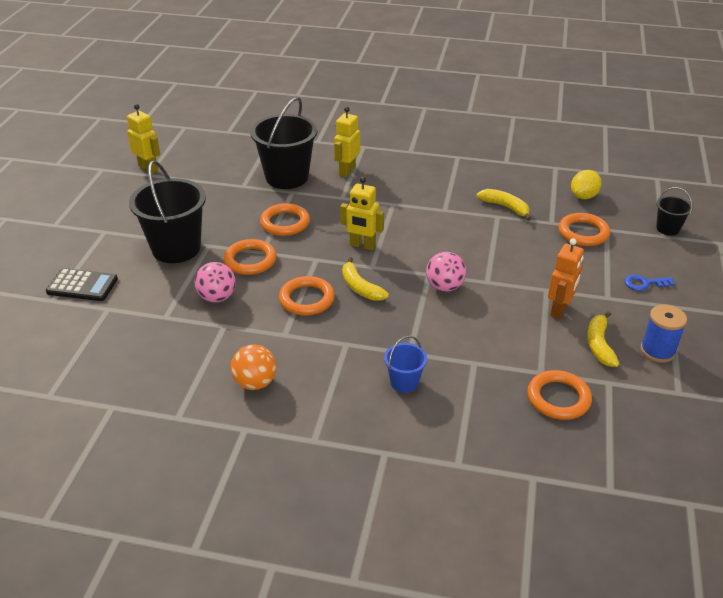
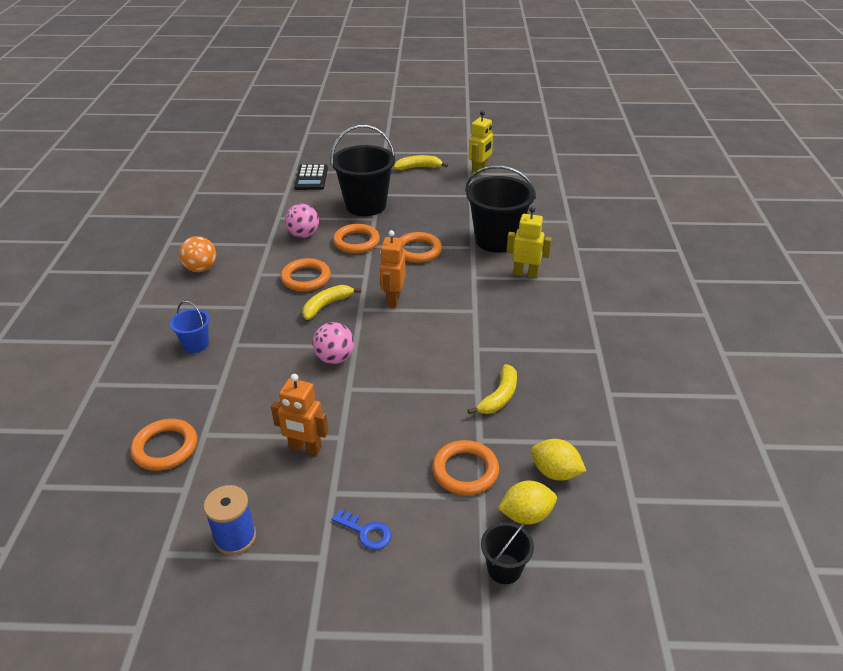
camera: 80 degrees right, 0 degrees up
yellow robot [340,177,384,250] -> orange robot [380,230,406,307]
yellow banana [587,311,619,367] -> yellow banana moved to [394,155,448,170]
blue key [625,274,675,291] -> blue key turned 135 degrees clockwise [331,509,391,550]
none -> yellow lemon [498,481,557,525]

